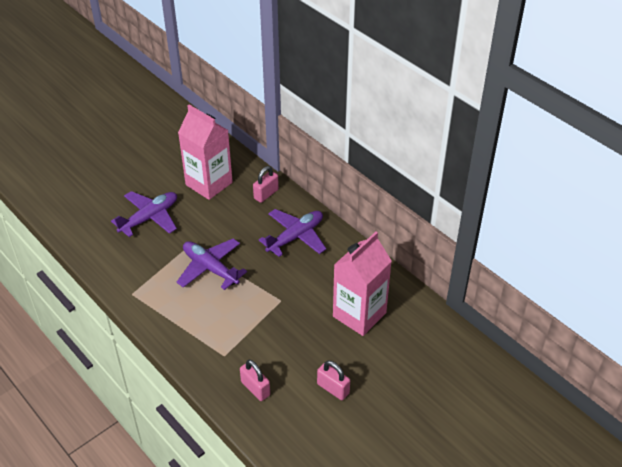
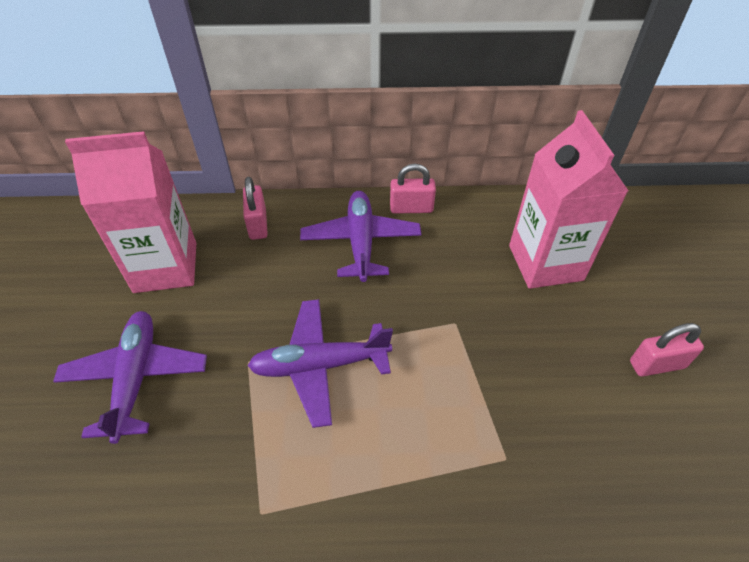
camera: 50 degrees left, 5 degrees up
pink padlock [240,360,270,401] -> pink padlock moved to [390,163,436,214]

